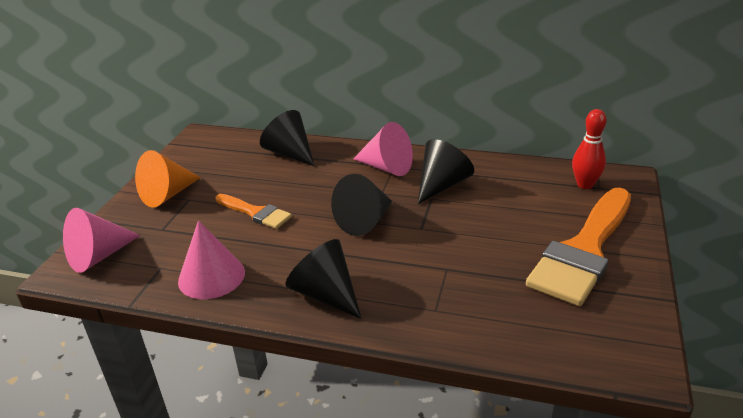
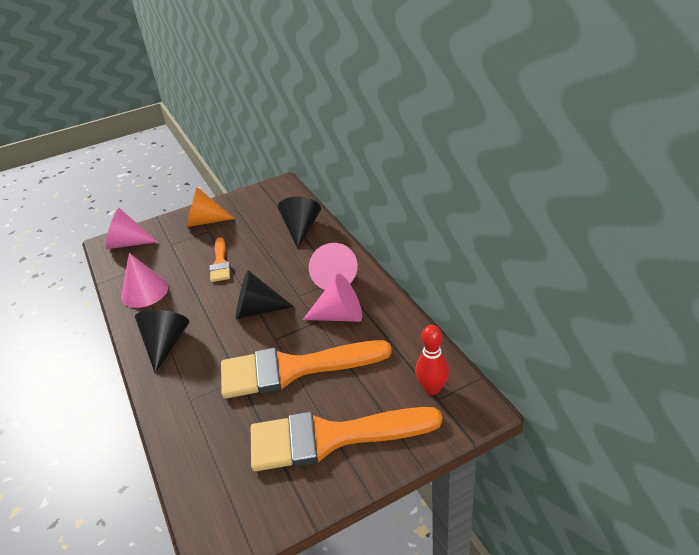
camera: 50 degrees right, 5 degrees up
black cone [418,139,474,204] -> pink cone [303,274,362,322]
none -> orange brush [221,340,392,399]

